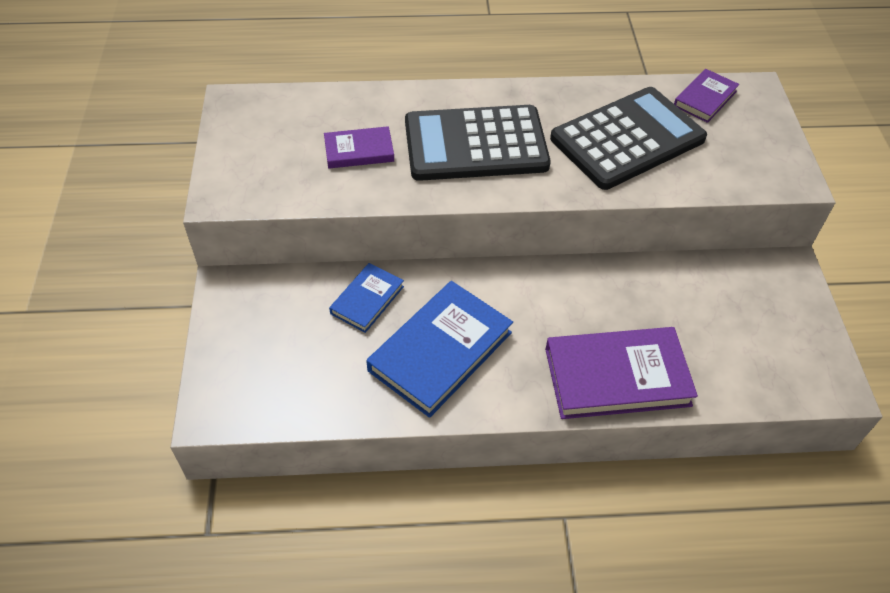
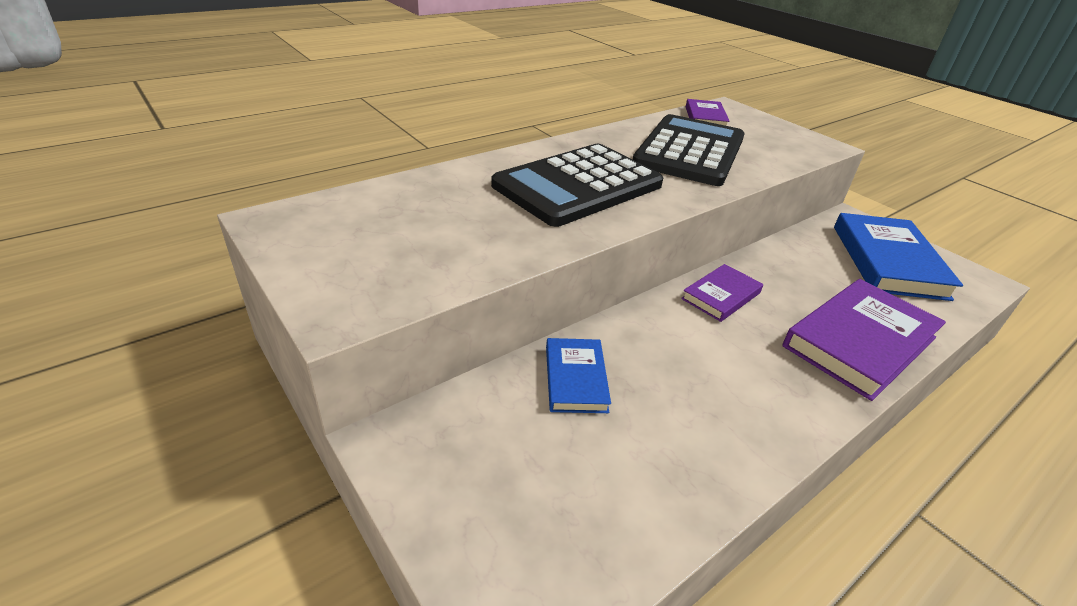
camera: 35 degrees left, 15 degrees down
purple book [324,126,394,169] -> purple book moved to [681,264,763,322]
blue book [366,281,513,418] -> blue book moved to [834,213,963,301]

